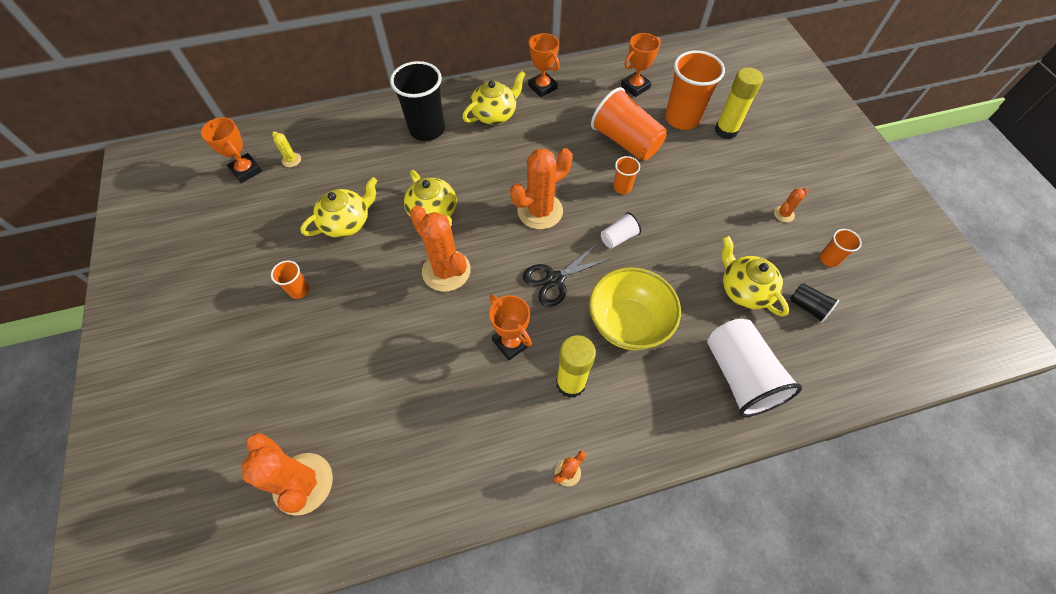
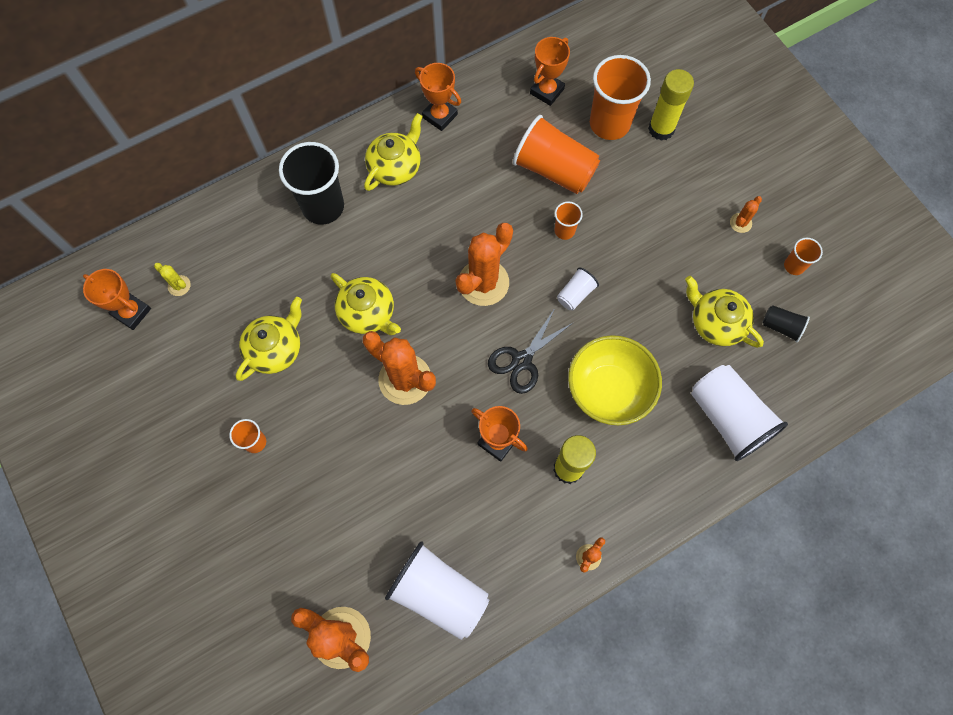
camera: 15 degrees left, 10 degrees up
none -> white cup [385,541,489,640]

